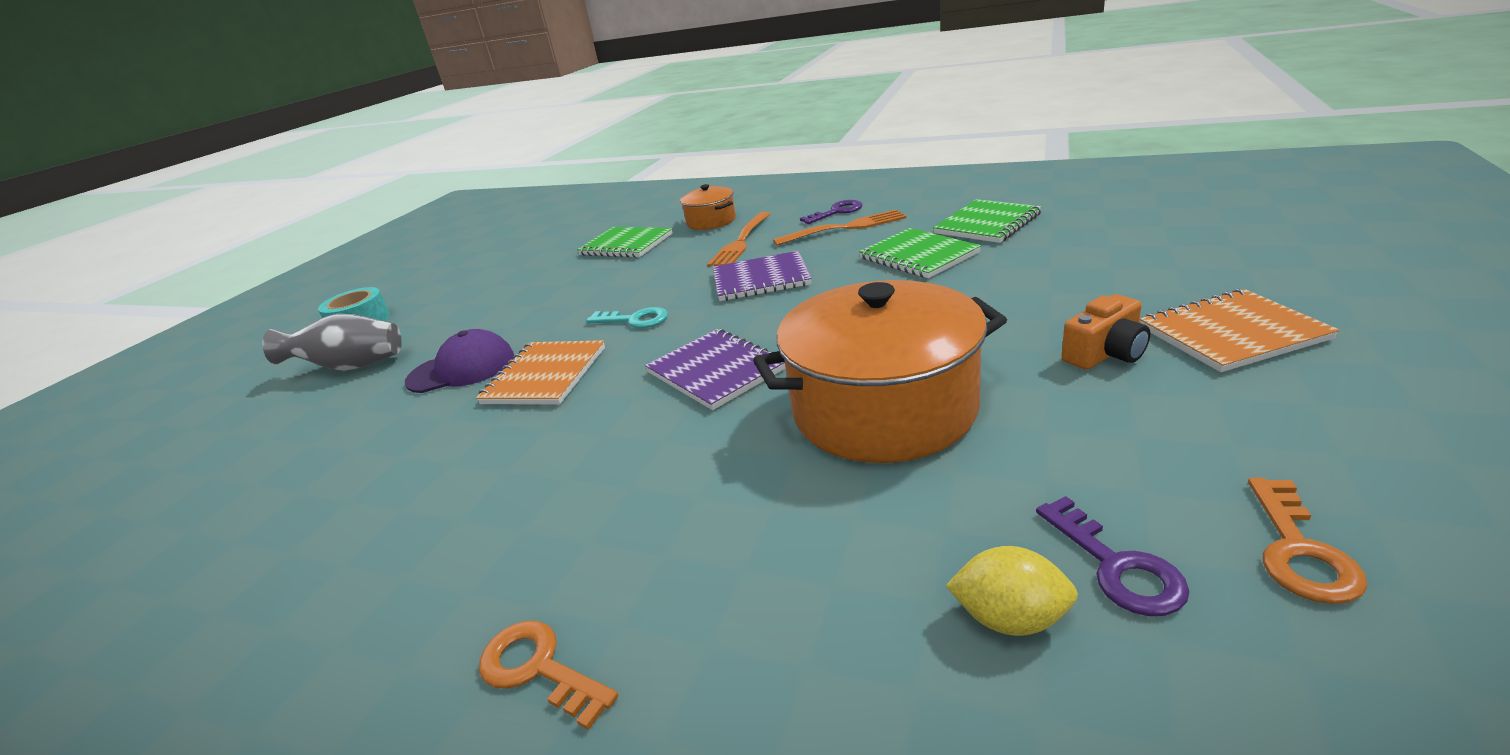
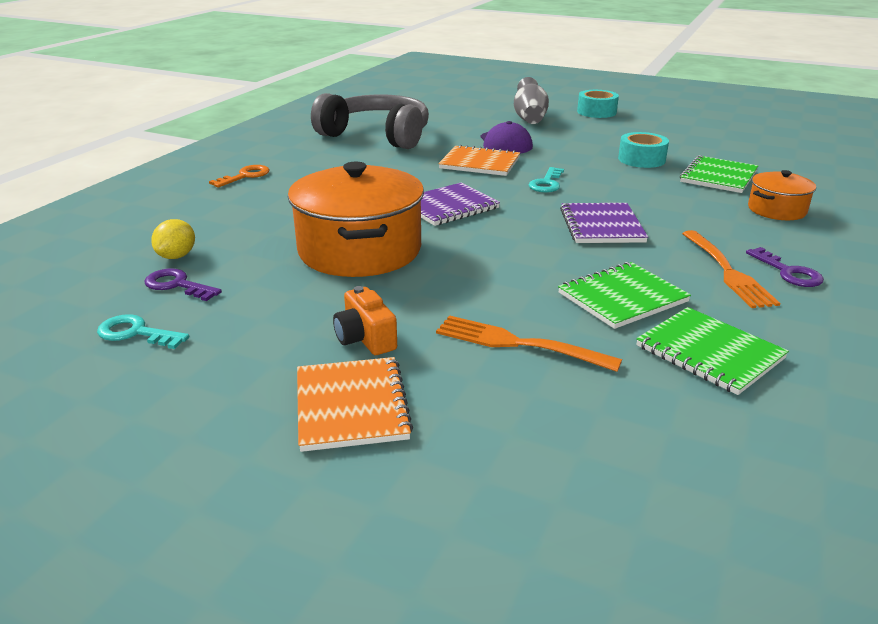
camera: 90 degrees right, 0 degrees up
orange fork [707,212,770,267] -> orange fork moved to [436,315,622,372]
purple key [1036,496,1190,616] -> purple key turned 45 degrees clockwise [144,268,222,301]
orange key [1248,478,1367,604] -> turquoise key [97,314,189,349]
none -> grey headphones [311,93,429,149]
none -> turquoise tape [618,132,669,168]

